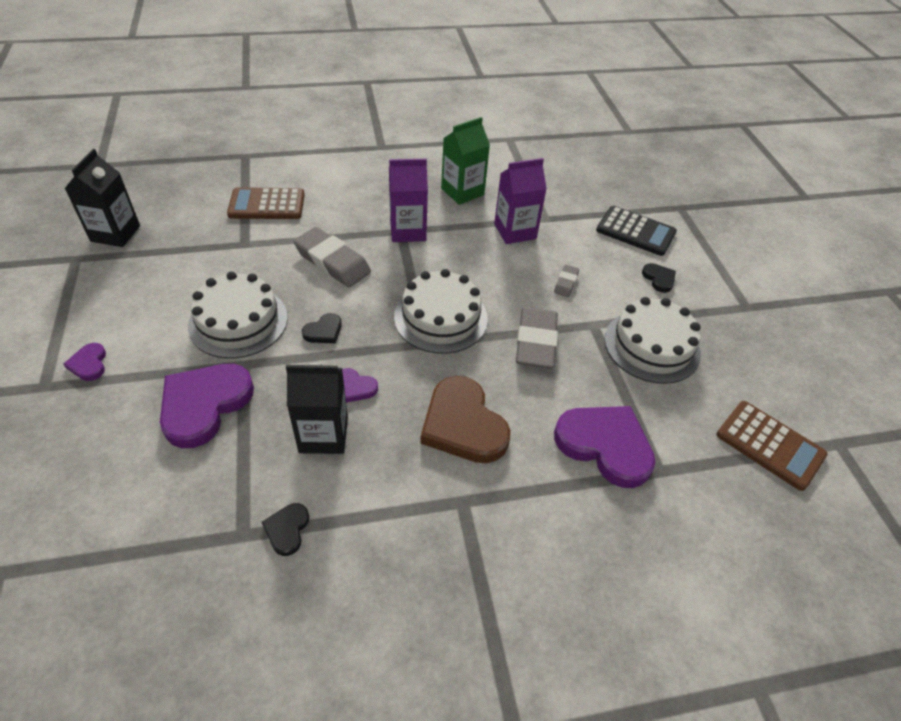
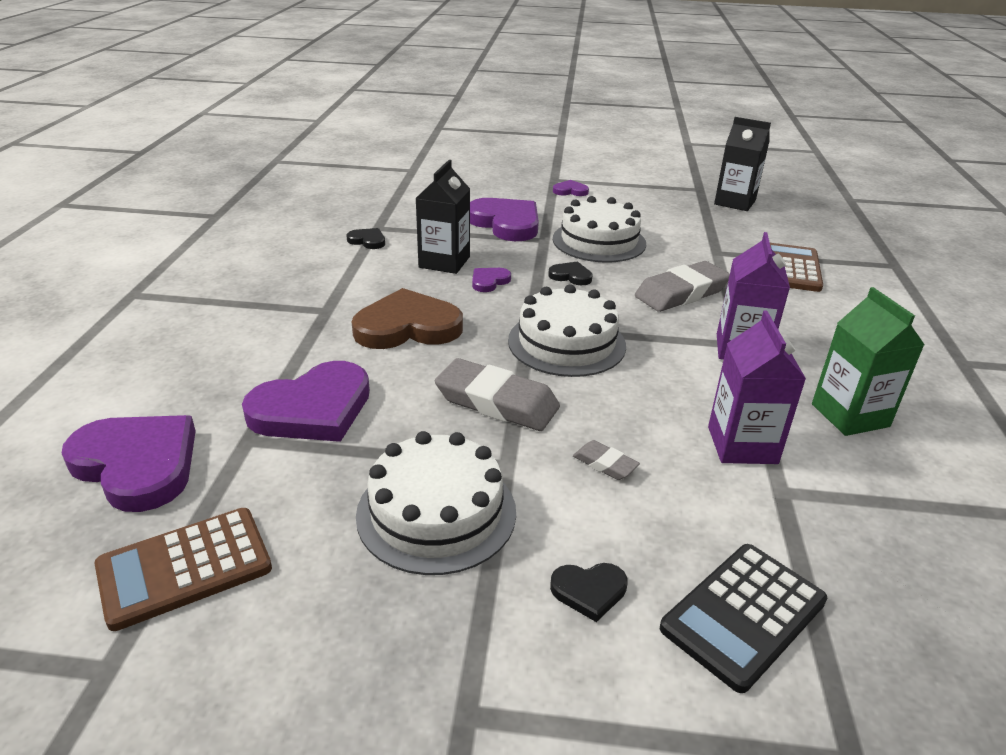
camera: 110 degrees right, 15 degrees down
black heart [302,313,342,343] -> black heart turned 135 degrees clockwise [548,261,593,285]
none -> purple heart [61,415,196,512]

